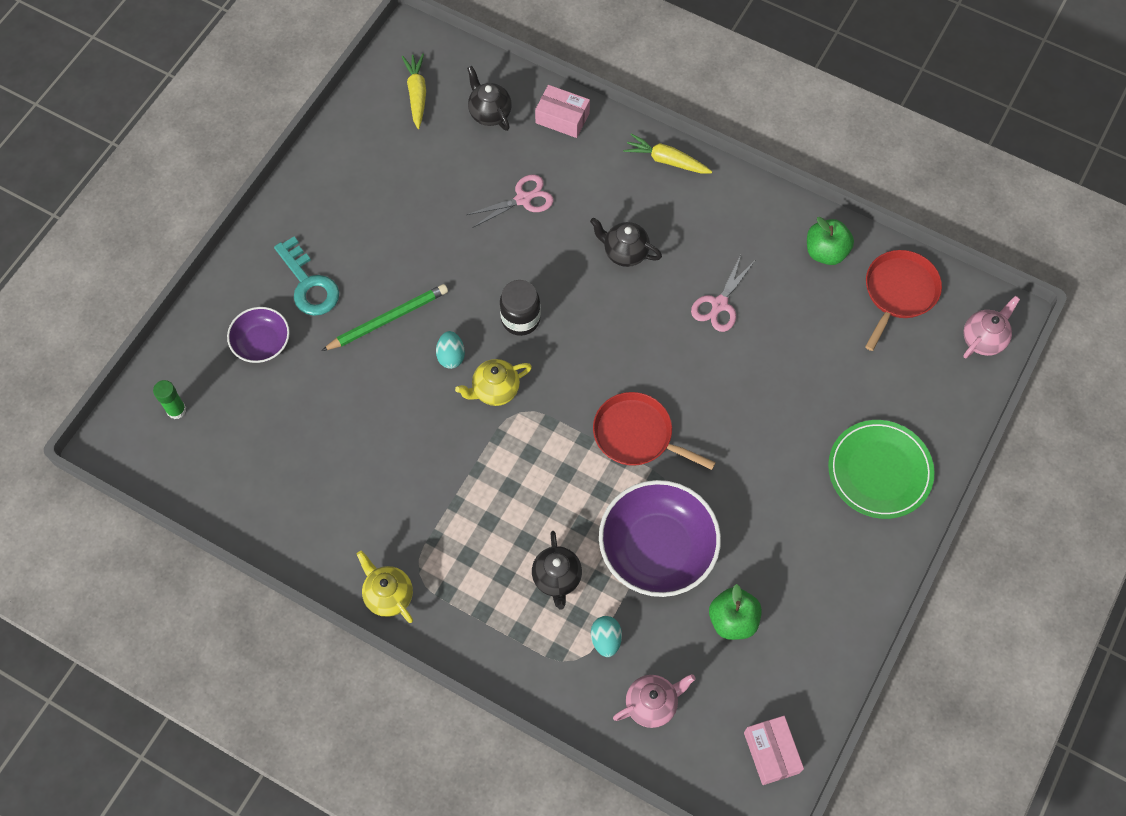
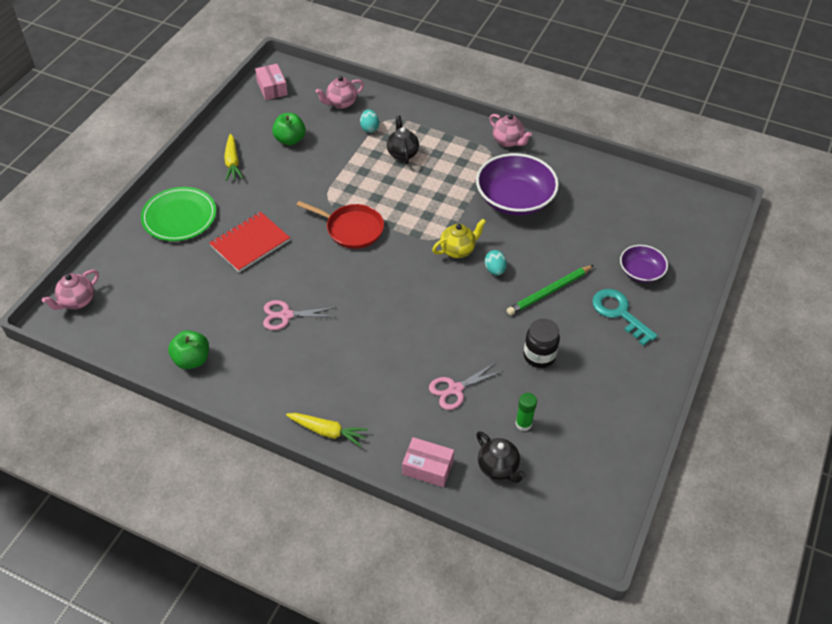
camera: 175 degrees right, 15 degrees down
green glue stick [153,380,186,419] -> green glue stick moved to [515,393,537,431]
yellow teapot [357,551,413,623] -> pink teapot [489,114,532,147]
yellow carrot [402,54,426,129] -> yellow carrot moved to [224,134,243,181]
black jar [500,280,541,336] -> black jar moved to [523,319,560,368]
black teapot [590,218,662,267] -> none
purple bowl [599,480,721,597] -> purple bowl moved to [476,153,559,216]
pink scissors [691,255,755,332] -> pink scissors turned 120 degrees counterclockwise [263,300,336,330]
red pan [865,250,942,351] -> none
none -> red notebook [209,212,290,272]

